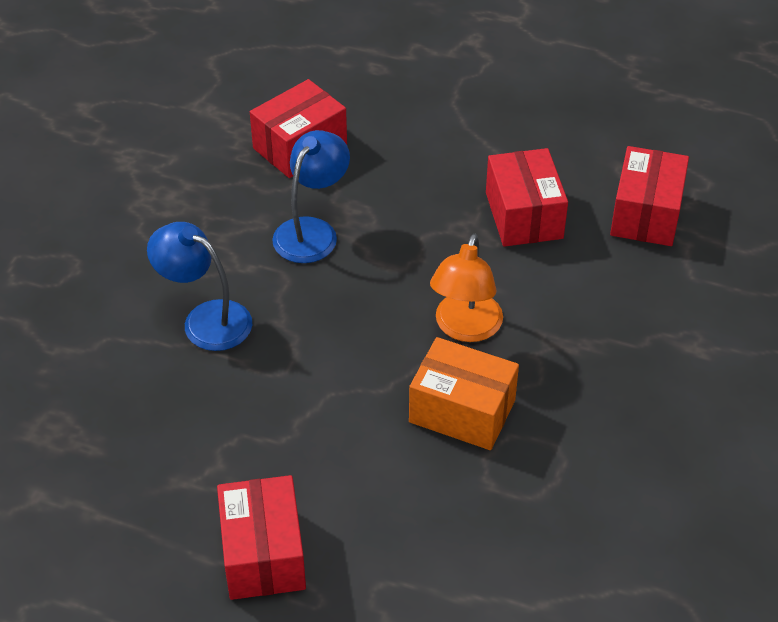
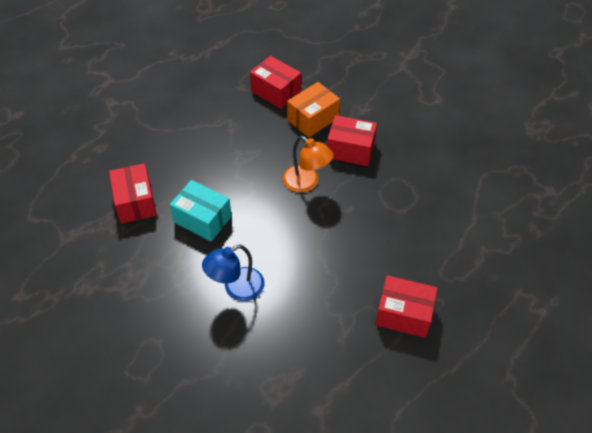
camera: 65 degrees left, 5 degrees up
blue lamp [272,130,350,263] -> turquoise box [170,180,232,242]
orange box [409,337,519,450] -> orange box moved to [287,82,340,138]
red box [486,148,568,247] -> red box moved to [327,115,377,166]

